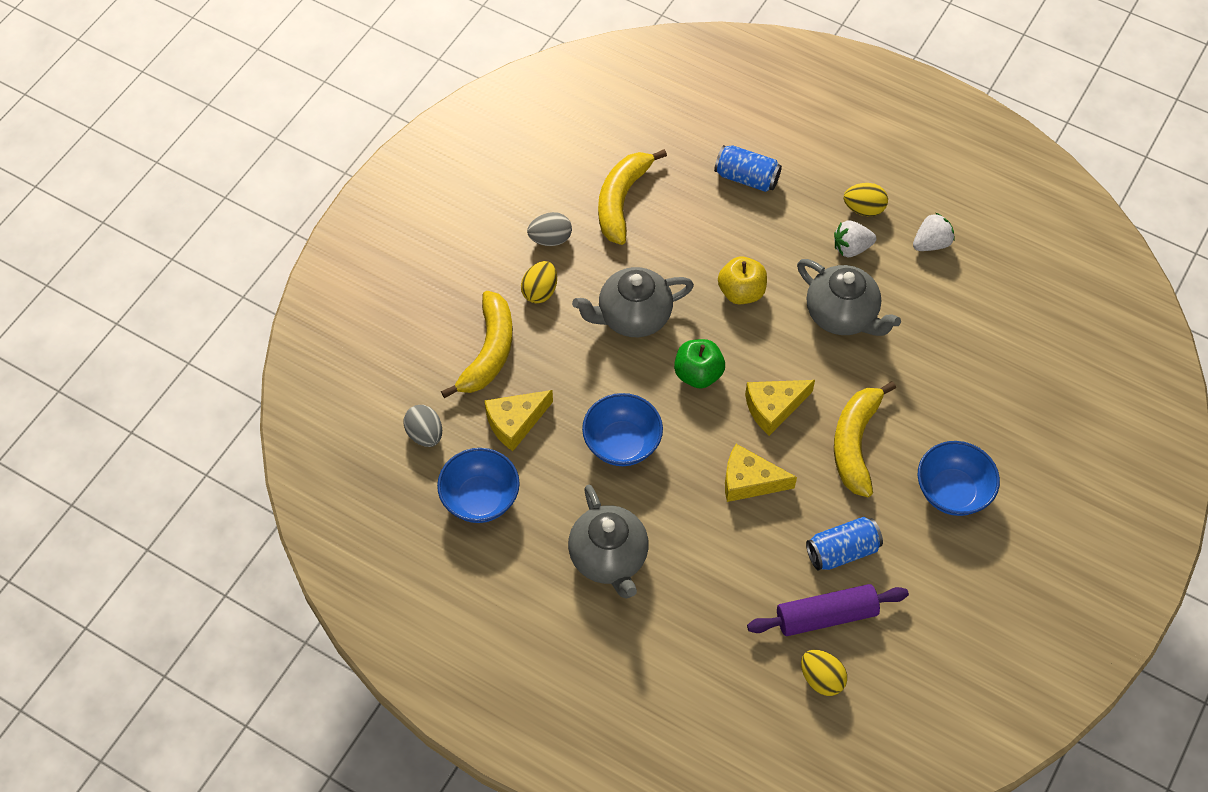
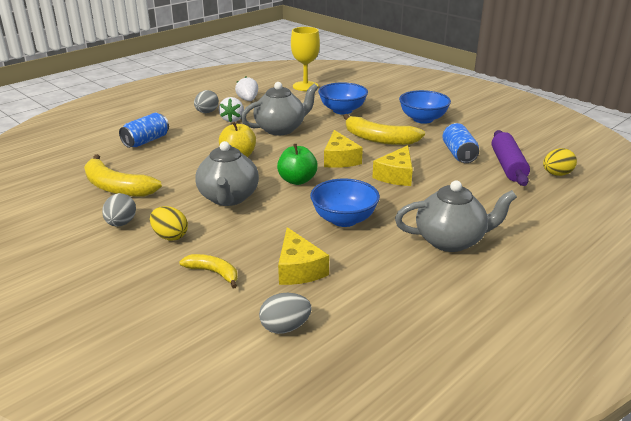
camera: 75 degrees left, 30 degrees down
blue bowl [437,448,520,523] -> blue bowl moved to [318,82,368,114]
yellow banana [441,291,513,398] -> yellow banana [179,254,238,289], size x0.56
yellow egg [844,183,888,216] -> grey egg [194,90,219,113]
none -> yellow goblet [291,27,320,91]

